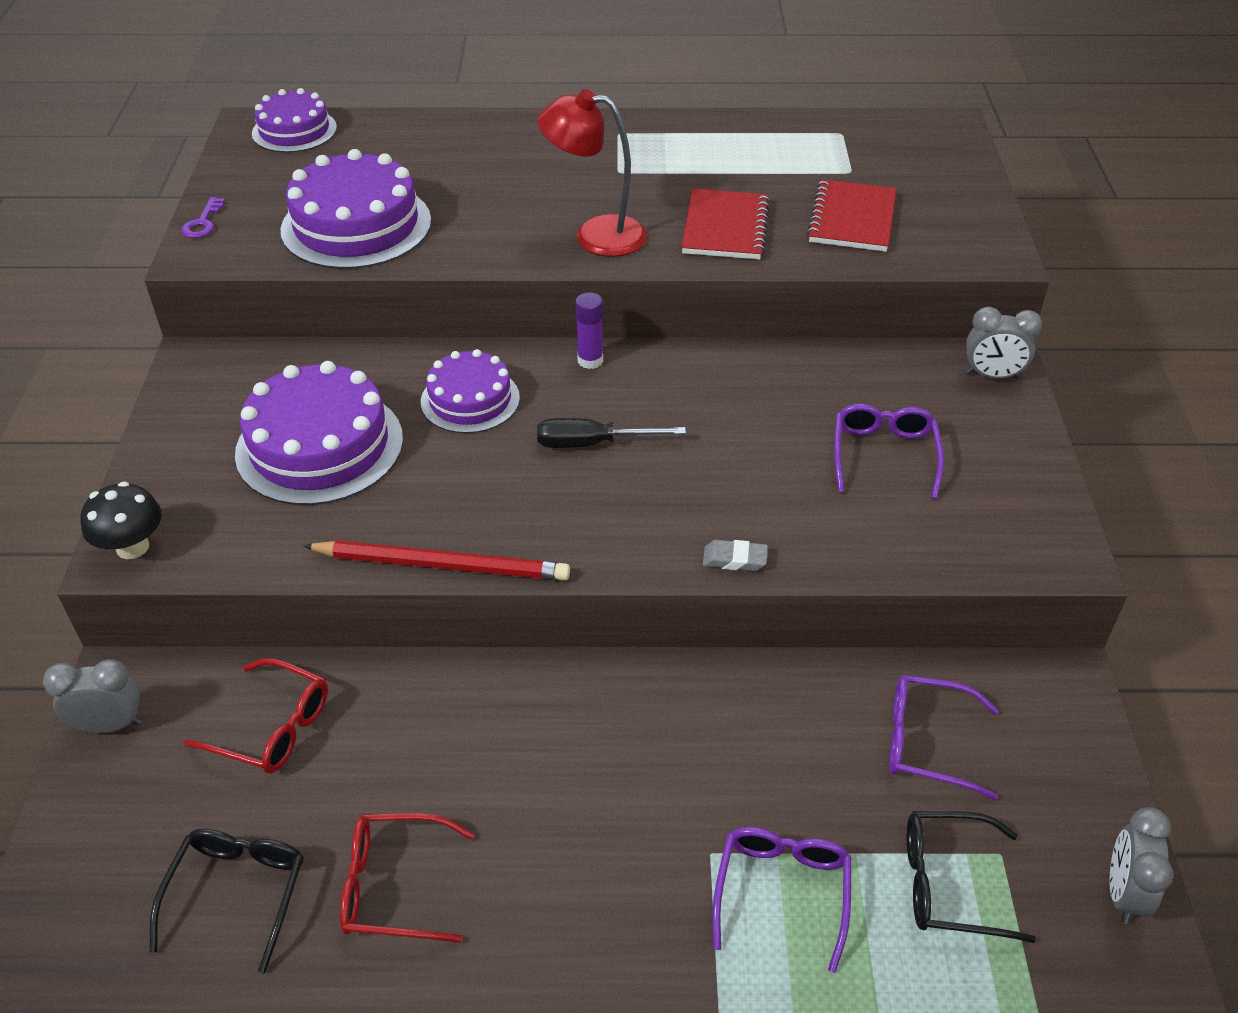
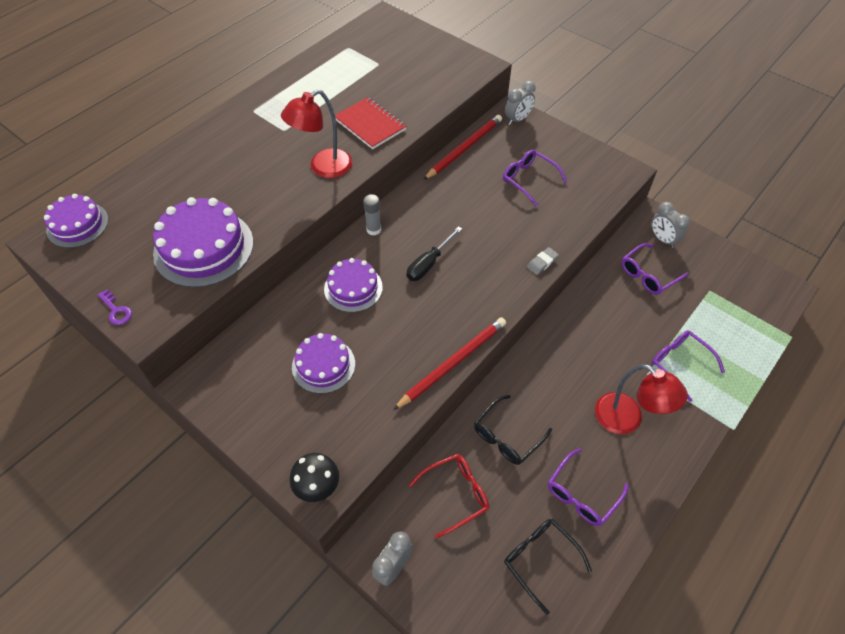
camera: 50 degrees left, 10 degrees up
purple cake [235,361,403,505] -> purple cake [292,333,355,394], size x0.62
red glasses [340,813,474,943] -> purple glasses [548,448,629,526]
purple glue stick [575,292,603,369] -> grey glue stick [363,194,381,235]
red notebook [807,179,896,252] -> none
black glasses [907,811,1036,943] -> black glasses moved to [474,395,552,465]
grey clock [1109,807,1173,924] -> grey clock moved to [651,202,690,248]
none -> red pencil [424,115,502,180]
none -> red lamp [595,364,688,434]

